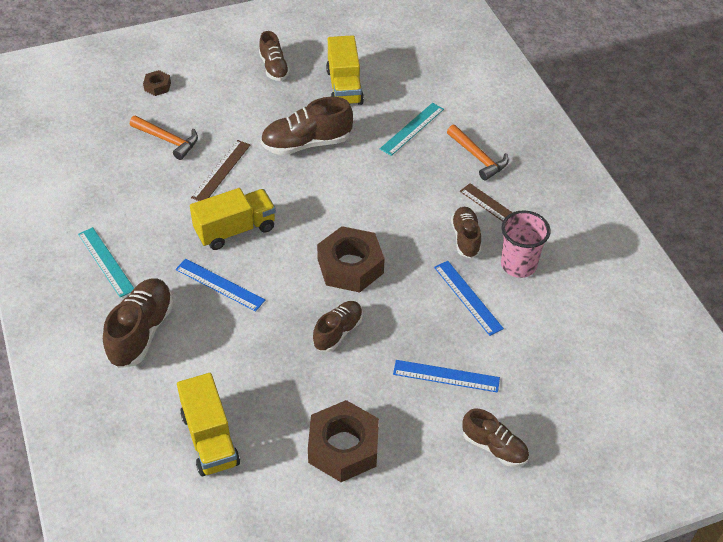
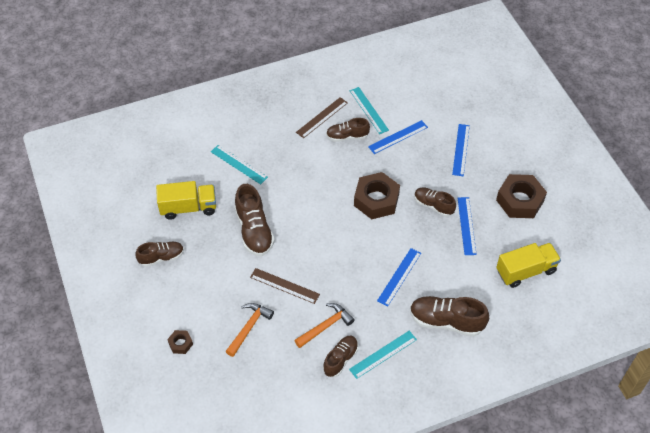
camera: 90 degrees left, 5 degrees up
yellow truck [190,188,276,250] -> none
orange hammer [447,125,509,181] -> orange hammer moved to [294,303,355,348]
brown shoe [462,409,529,467] -> brown shoe moved to [323,336,358,377]
pink cup [501,210,551,278] -> turquoise ruler [350,87,389,134]
none -> blue ruler [458,197,477,255]

